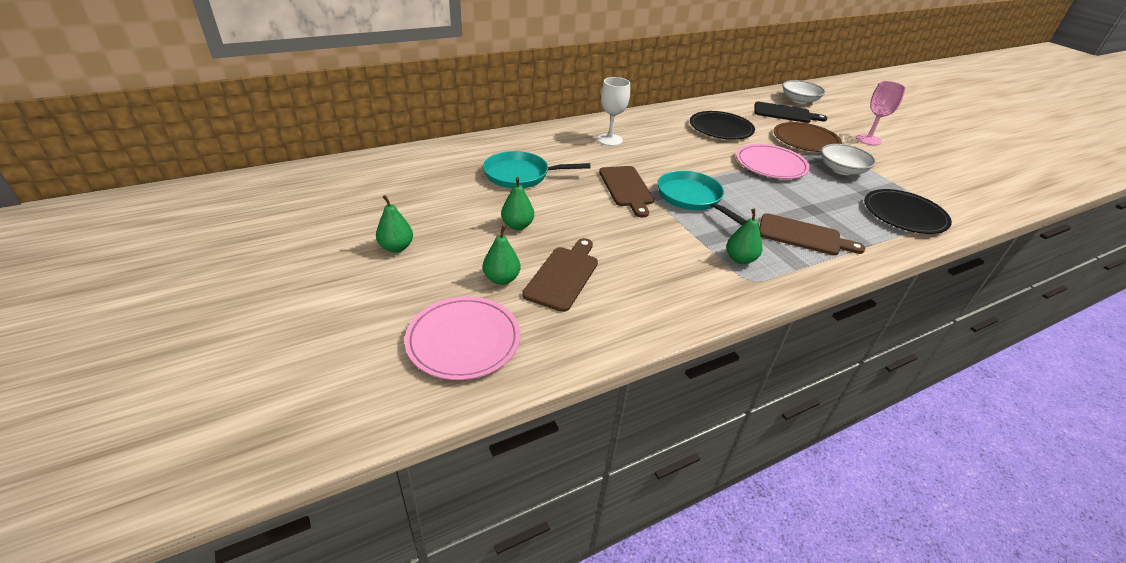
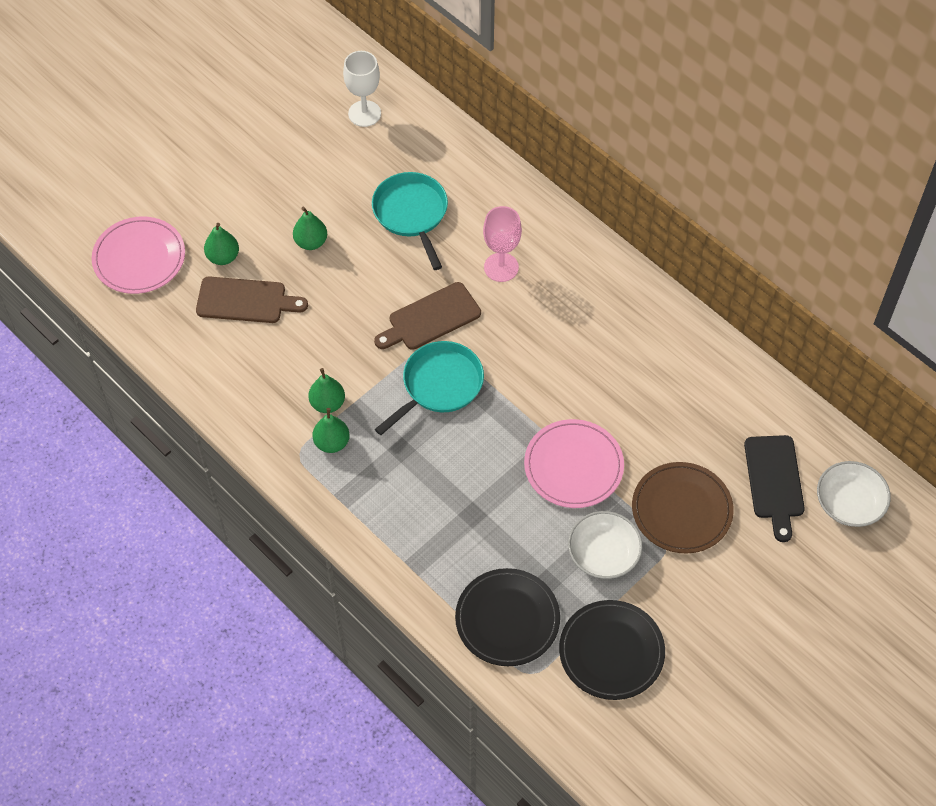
camera: 75 degrees right, 20 degrees up
green pear [376,195,413,253] -> green pear moved to [308,368,345,413]
white goblet [597,77,630,146] -> white goblet moved to [343,51,381,127]
black plate [690,111,755,140] -> black plate moved to [559,600,665,700]
brown cutting board [759,213,865,255] -> none
pink goblet [856,81,906,146] -> pink goblet moved to [483,206,522,282]

